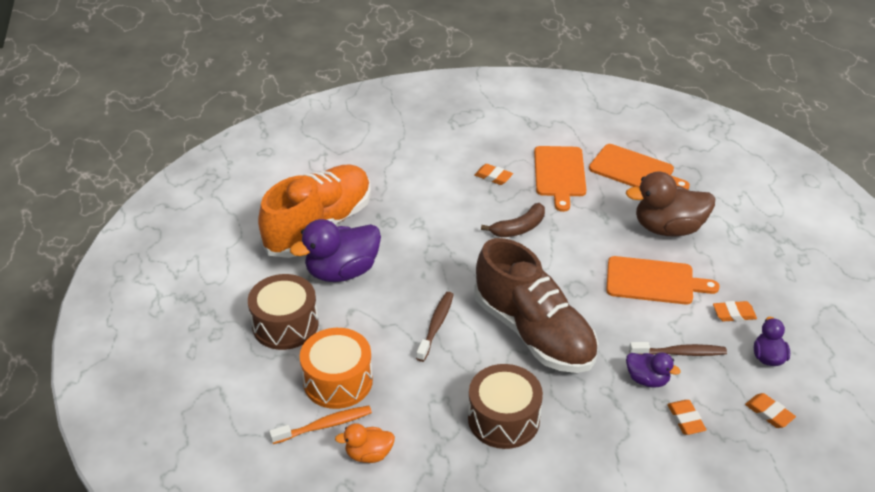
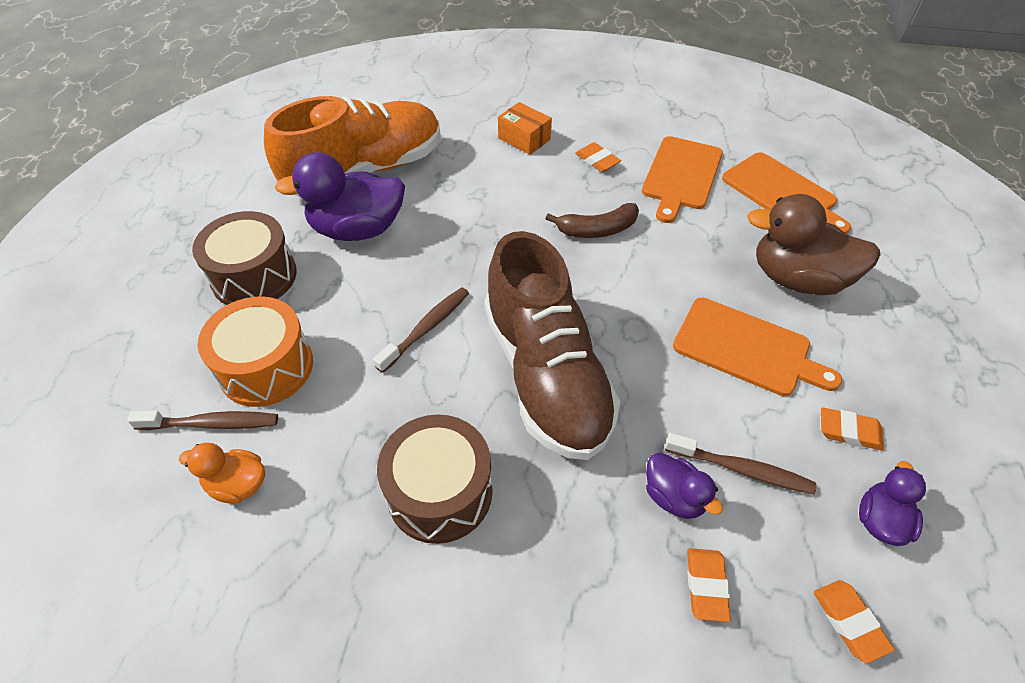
camera: 20 degrees right, 10 degrees up
orange toothbrush [269,406,372,444] -> brown toothbrush [127,411,278,430]
none -> orange box [498,102,552,155]

